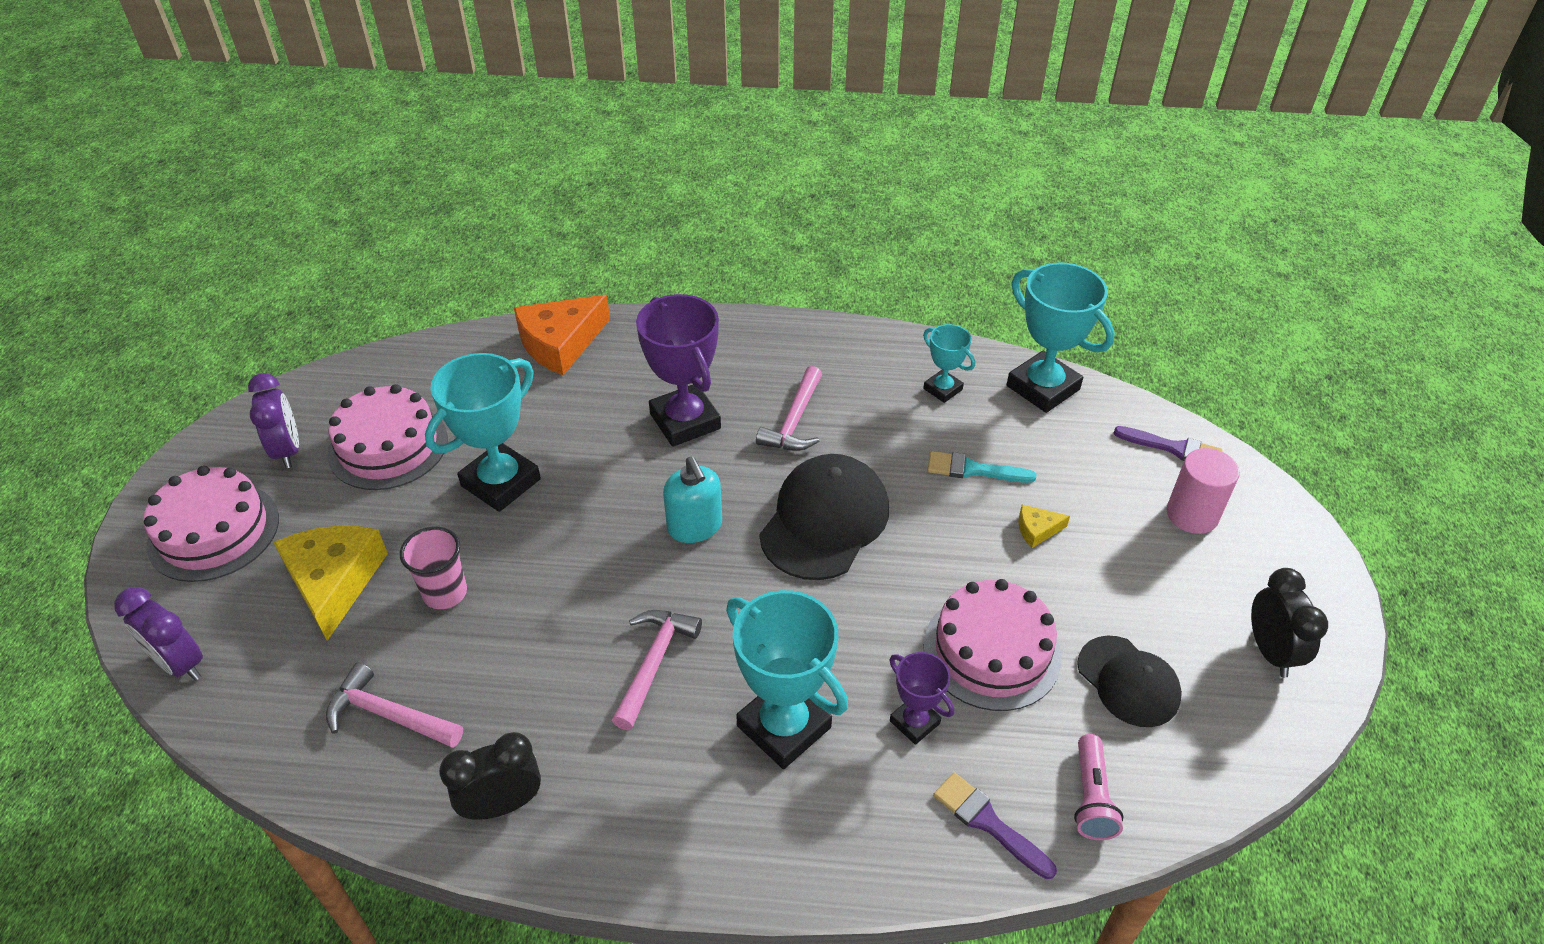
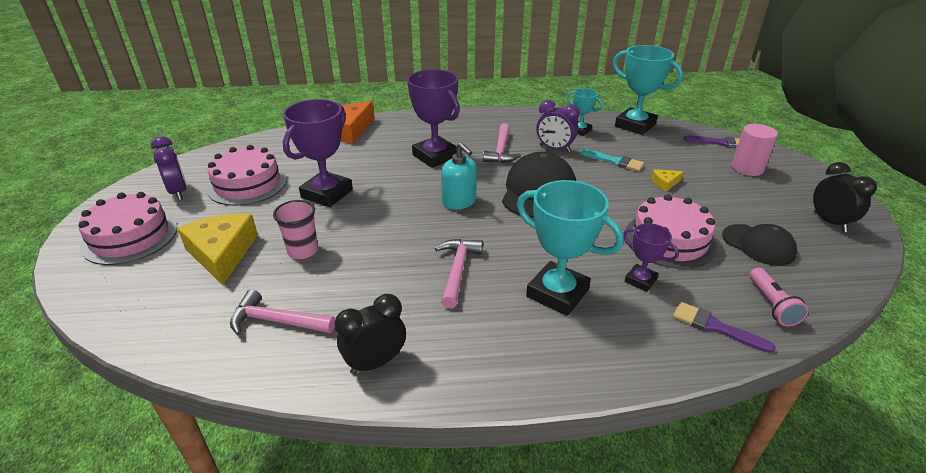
camera: 10 degrees left, 10 degrees down
purple clock [114,587,203,681] -> purple clock moved to [536,100,580,152]
turquoise trophy [425,353,541,512] -> purple trophy [283,99,353,207]
turquoise brush [927,451,1036,483] -> turquoise brush turned 150 degrees counterclockwise [580,149,644,171]

